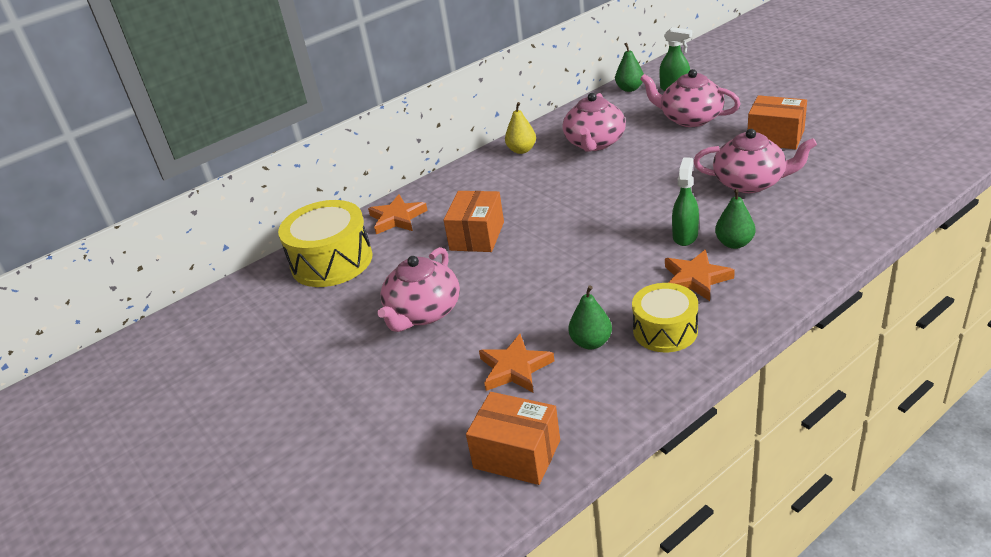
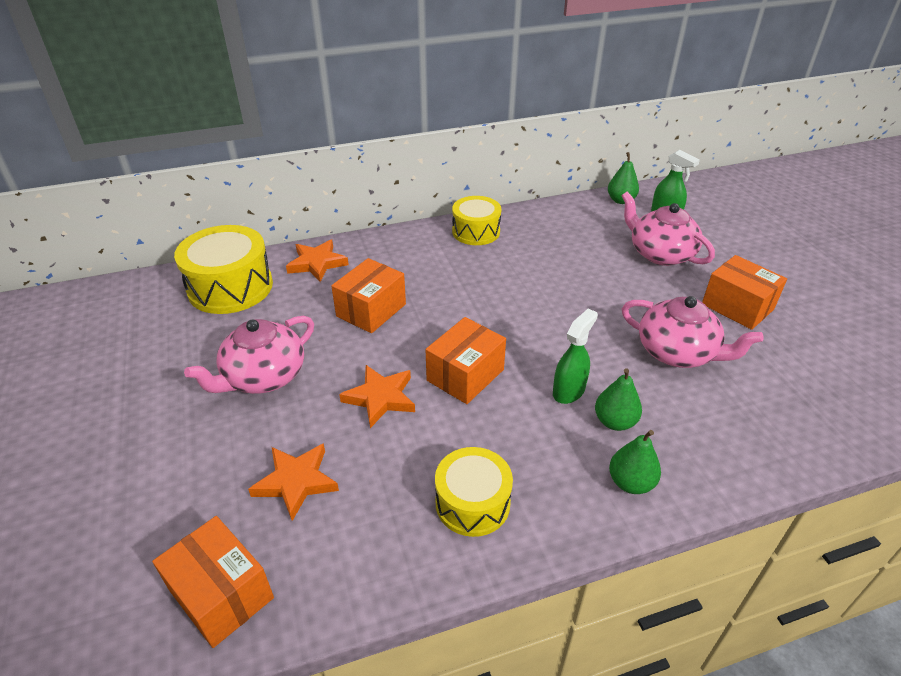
camera: 15 degrees right, 5 degrees up
yellow pear [505,102,536,154] -> yellow drum [452,196,501,245]
pink teapot [563,93,626,151] -> none
green pear [568,285,612,349] -> green pear moved to [609,430,661,494]
orange star [665,250,735,301] -> orange star moved to [339,365,415,428]
none -> orange box [425,317,506,404]

